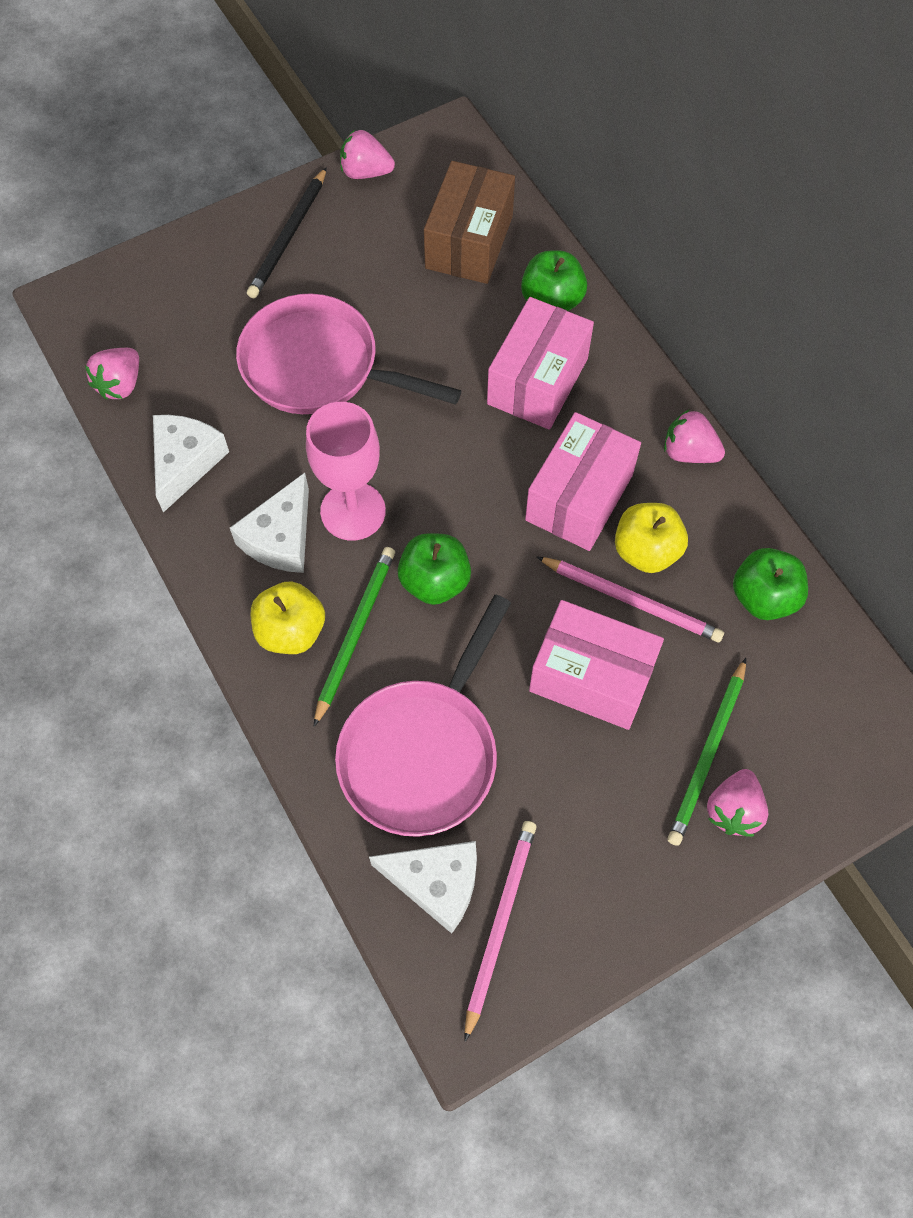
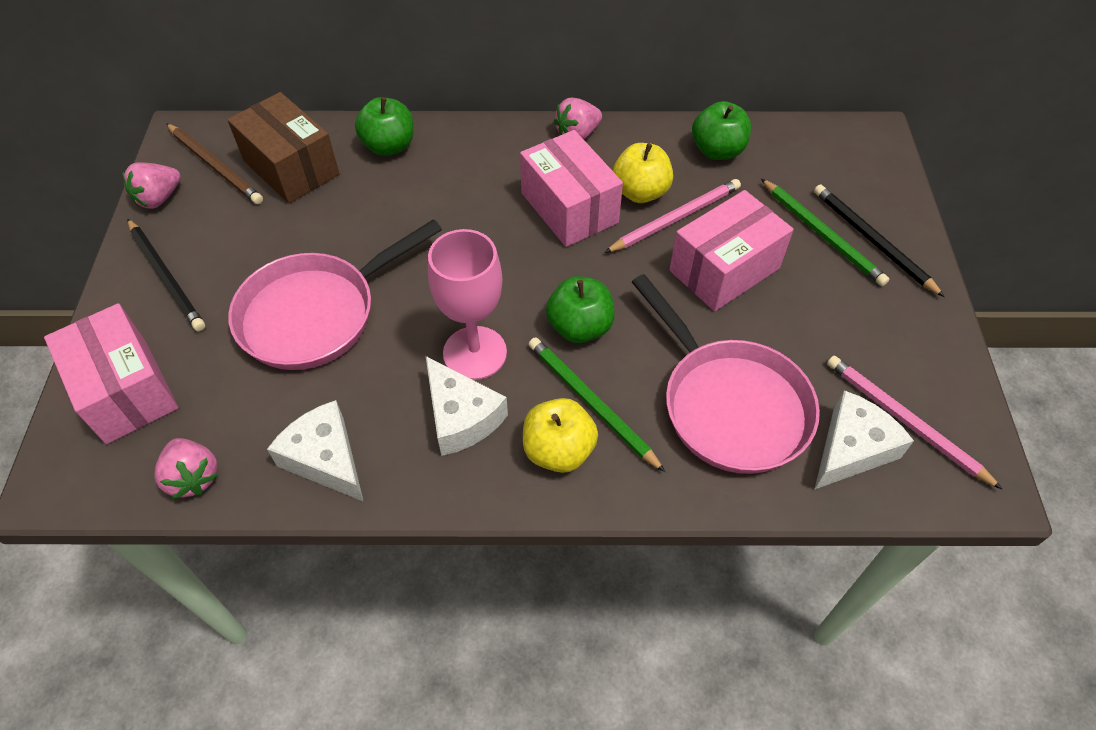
camera: 60 degrees left, 10 degrees down
pink box [487,297,594,430] -> pink box moved to [44,303,178,444]
pink strawberry [707,769,768,837] -> black pencil [814,184,945,297]
none -> brown pencil [166,123,263,204]

